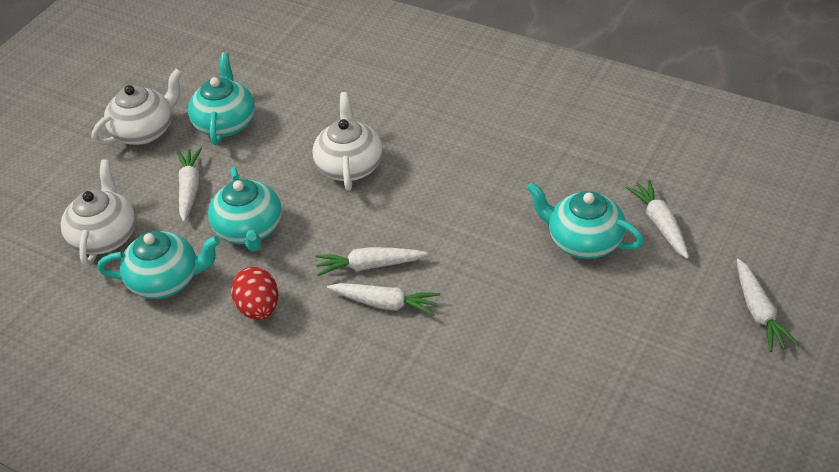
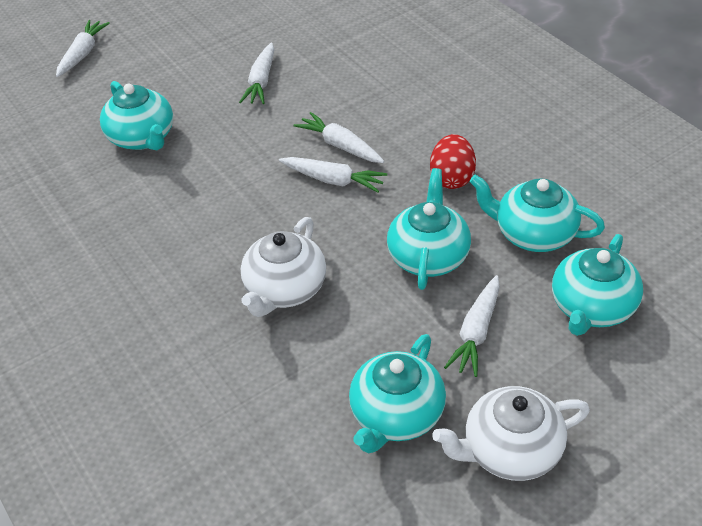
camera: 155 degrees left, 0 degrees up
white teapot [61,159,136,266] -> turquoise teapot [552,234,643,336]
white carrot [625,179,689,259] -> white carrot moved to [239,43,274,104]

